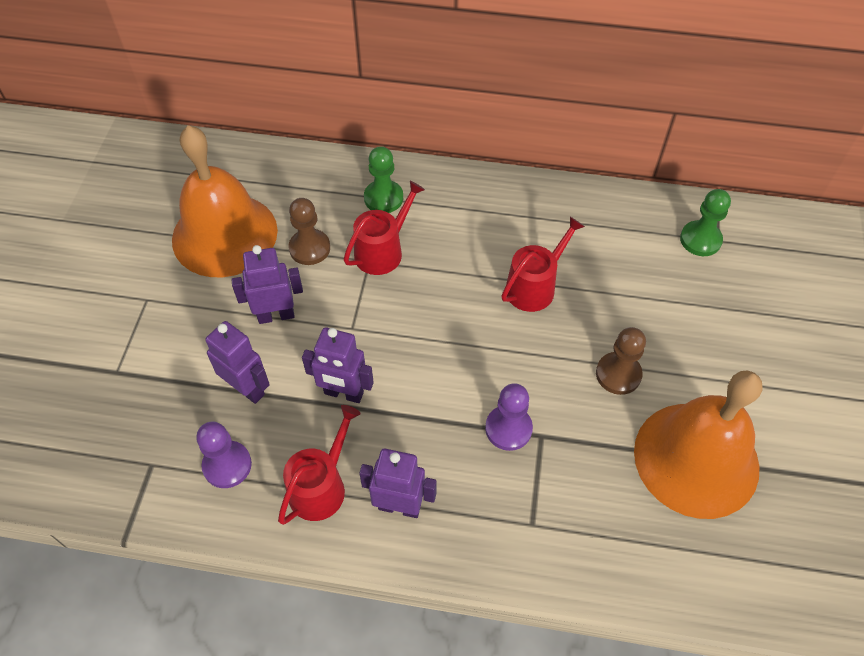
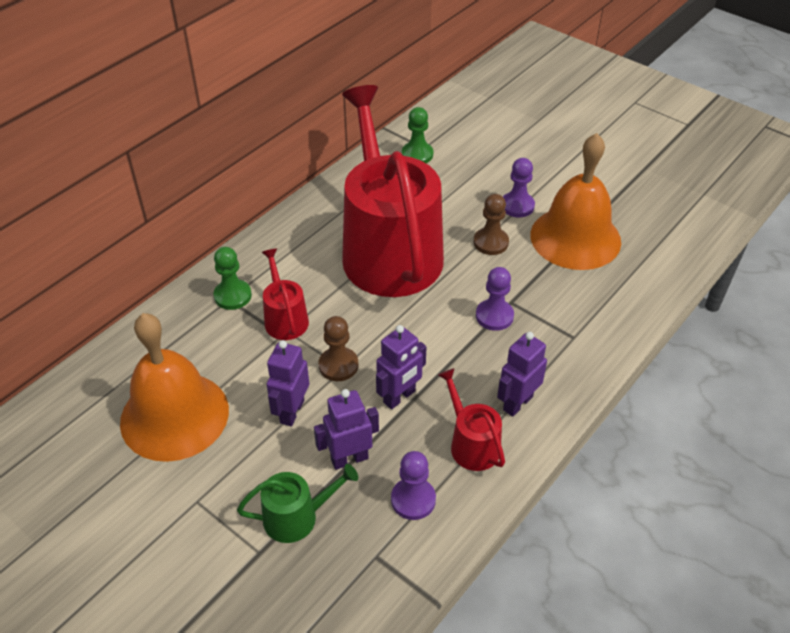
camera: 60 degrees left, 10 degrees down
brown pawn [289,198,330,265] -> brown pawn moved to [319,316,358,381]
red watering can [501,217,585,312] -> red watering can [342,85,444,297], size x2.45
none -> green watering can [237,464,358,543]
none -> purple pawn [503,158,535,218]

